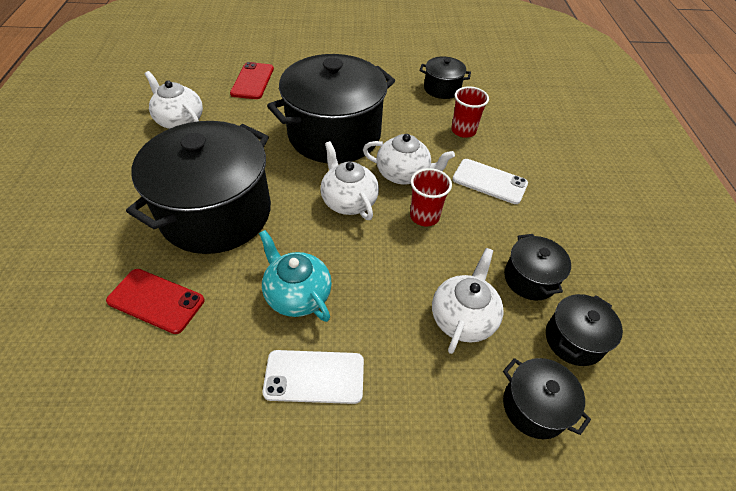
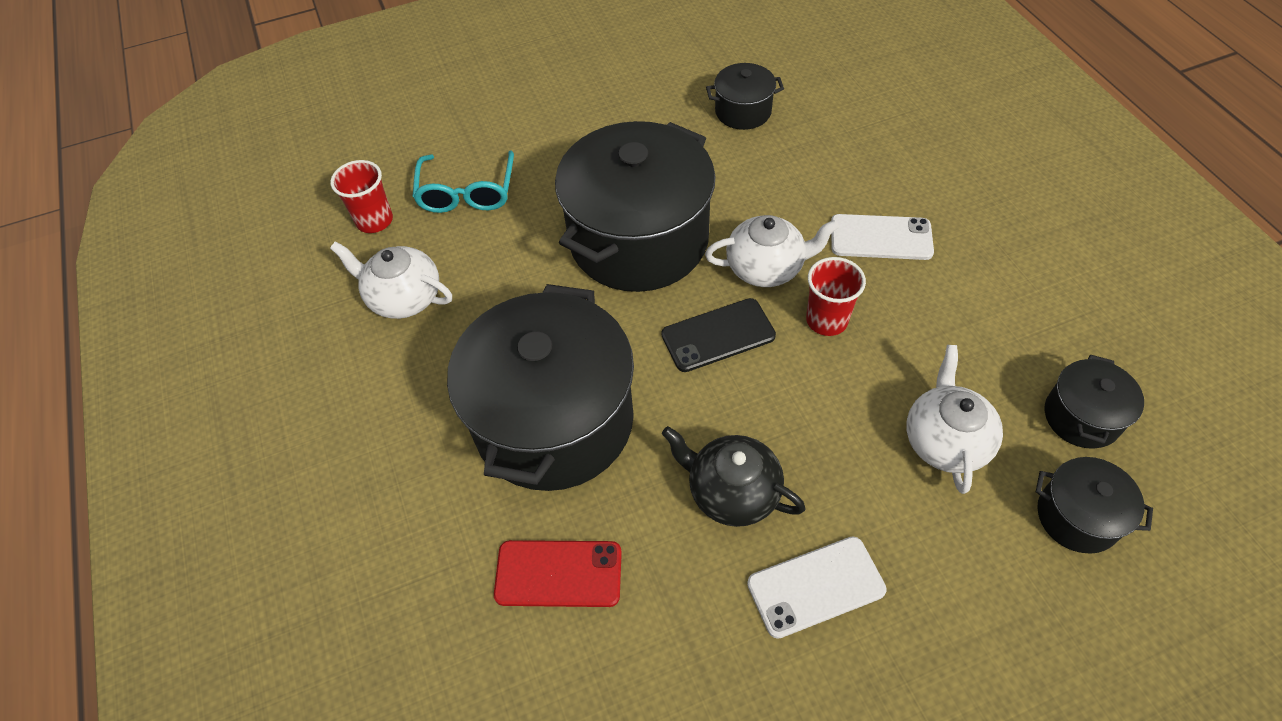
camera: 15 degrees left, 5 degrees up
red phone [230,62,274,99] -> turquoise glasses [412,150,514,213]
turquoise teapot [259,230,332,322] -> black teapot [662,426,806,527]
white teapot [320,141,379,220] -> black phone [661,298,776,372]
red cup [451,86,489,138] -> red cup moved to [330,160,393,233]
black pot [504,234,571,300] -> none

